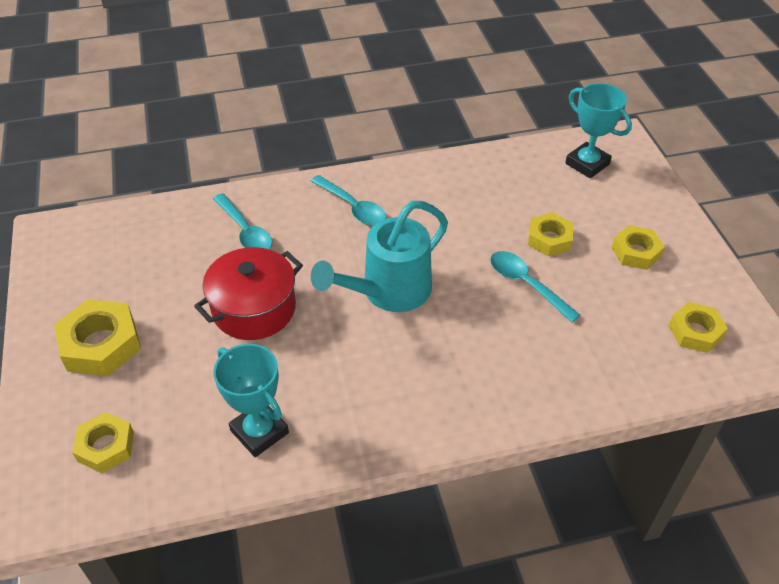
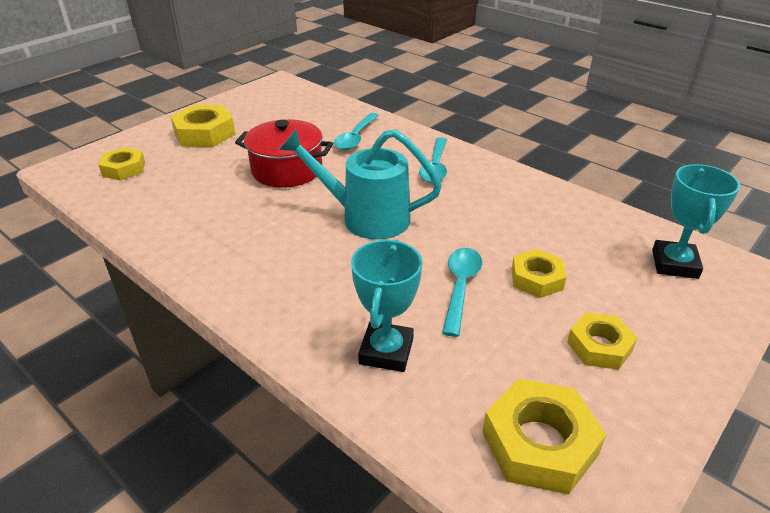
camera: 55 degrees right, 10 degrees down
turquoise trophy [213,344,289,457] -> turquoise trophy moved to [351,239,423,372]
yellow nut [668,302,728,353] -> yellow nut [482,379,607,494], size x1.55

